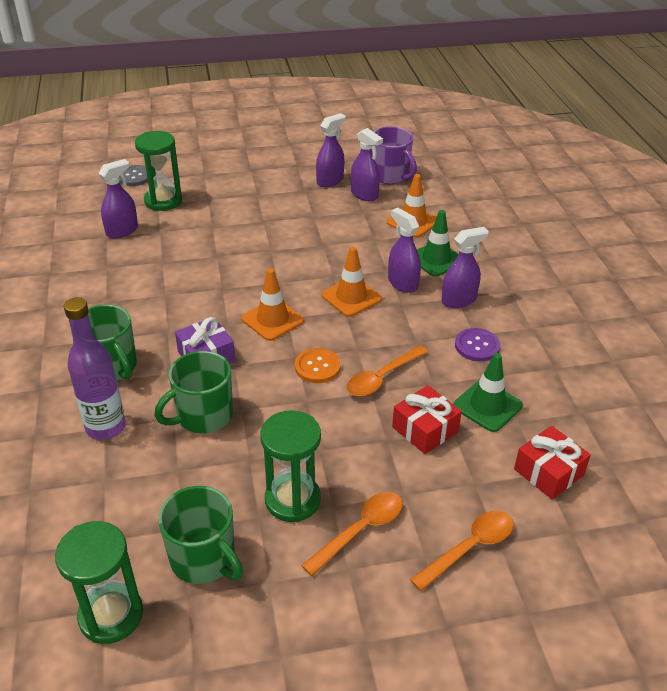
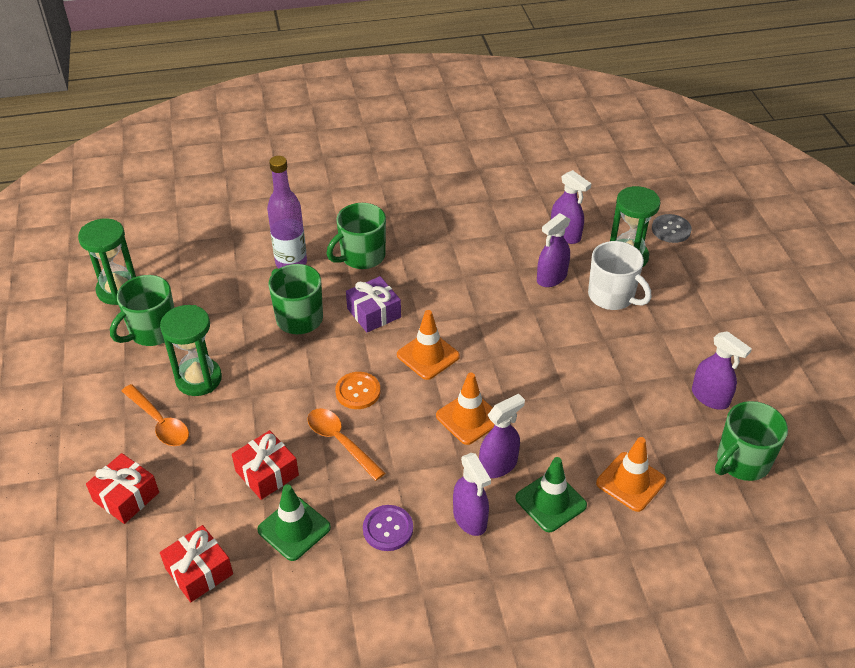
camera: 90 degrees right, 5 degrees up
purple spray bottle [351,128,383,201] -> purple spray bottle moved to [537,213,571,287]
purple mug [372,127,417,184] -> green mug [715,401,788,481]
orange spoon [410,510,514,591] -> red gift [86,453,159,524]
none -> white mug [588,241,651,310]

